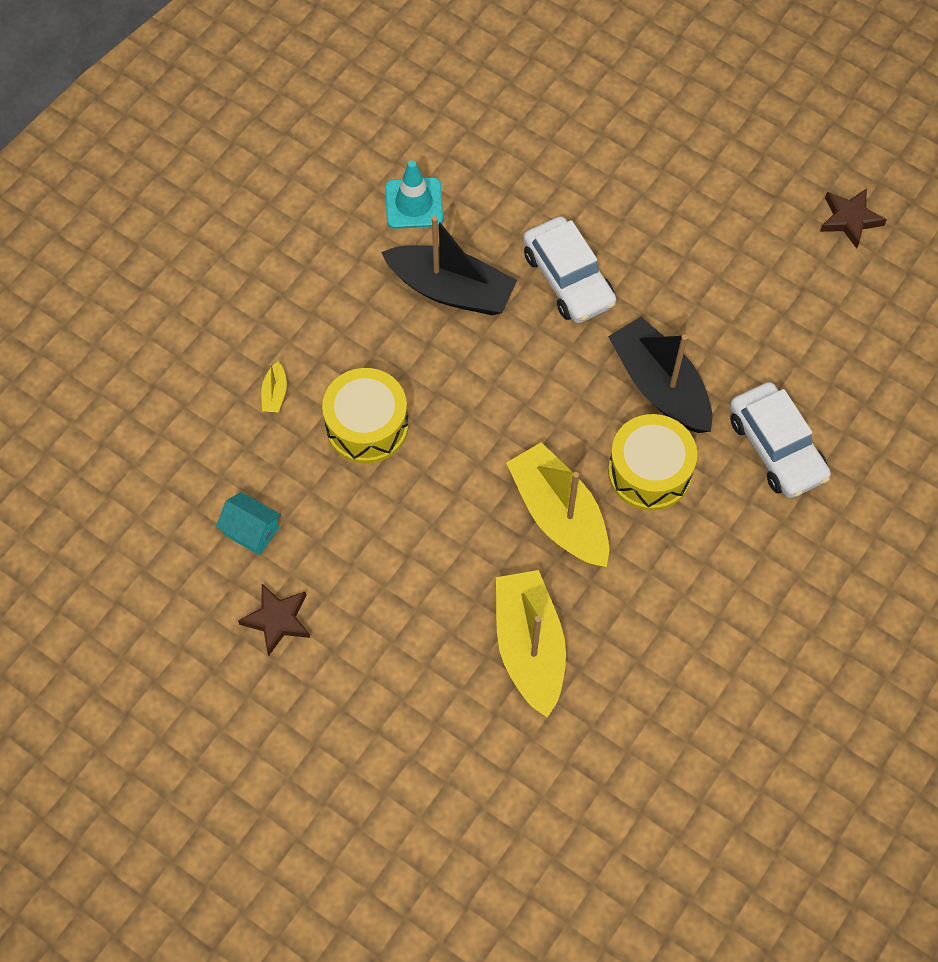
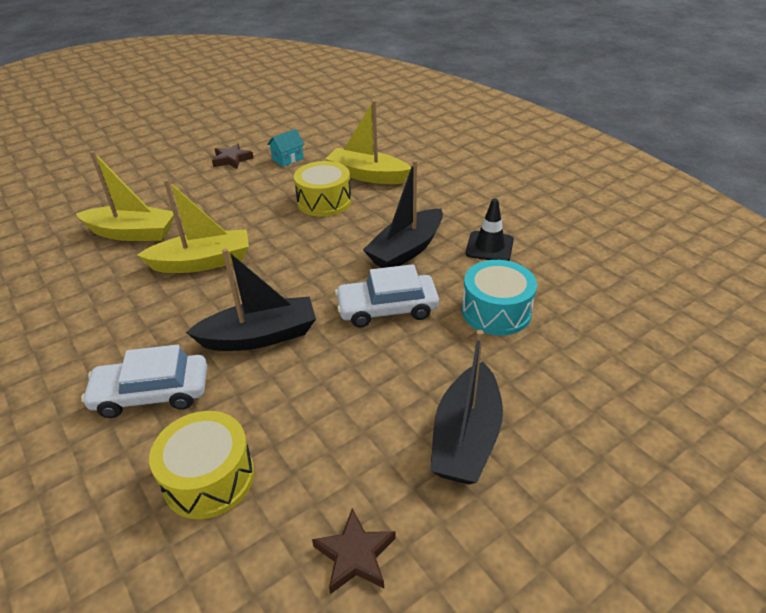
camera: 110 degrees right, 25 degrees down
yellow boat [261,362,287,413] -> yellow boat [325,100,411,184], size x2.48
turquoise traffic cone [385,160,443,229] -> black traffic cone [465,199,514,261]
yellow drum [608,414,697,511] -> yellow drum moved to [149,411,254,519]
none -> black boat [430,330,503,485]
none -> turquoise drum [462,260,537,336]

